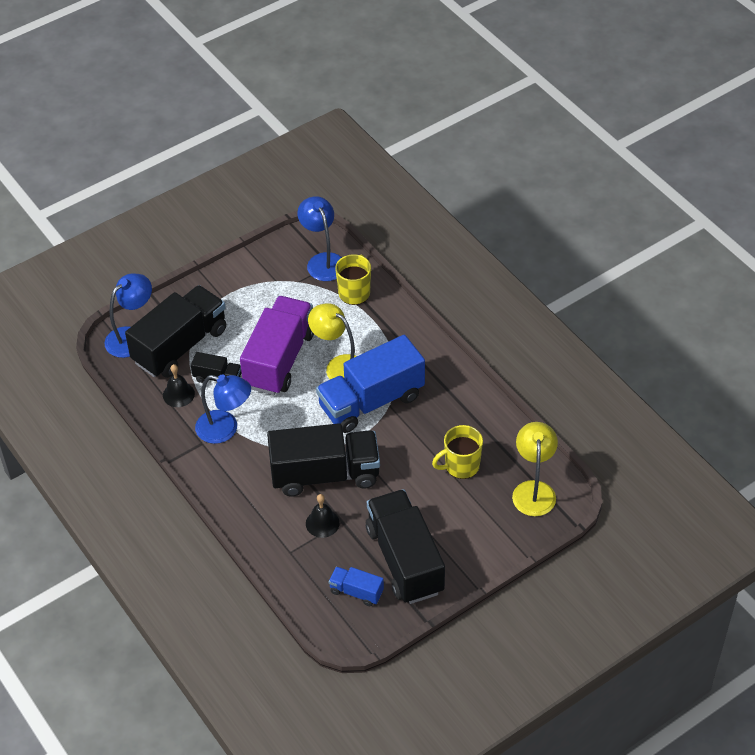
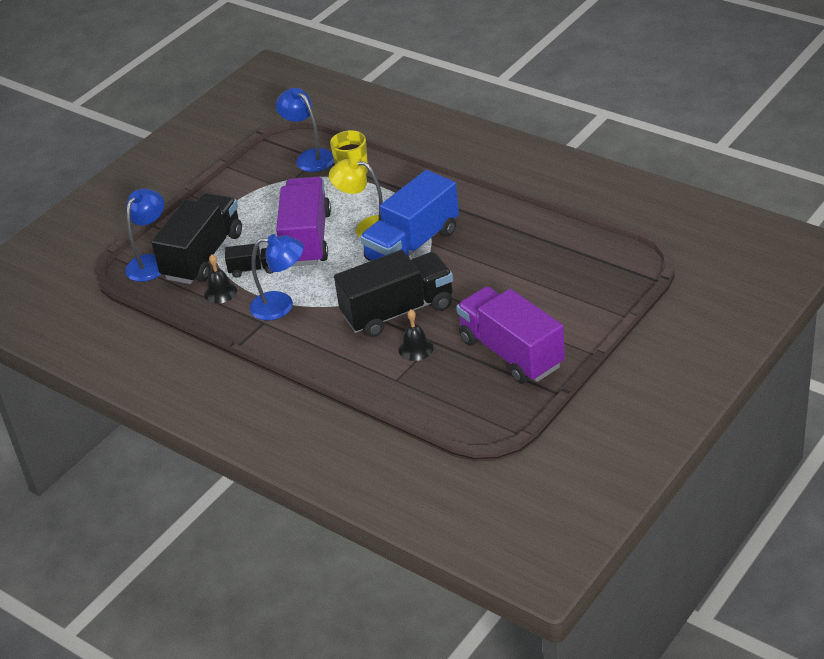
camera: 15 degrees left, 10 degrees down
blue truck [329,567,384,606] -> none
black truck [366,489,445,604] -> purple truck [457,286,565,384]
yellow mug [432,425,483,479] -> none
yellow lamp [512,422,558,516] -> none

